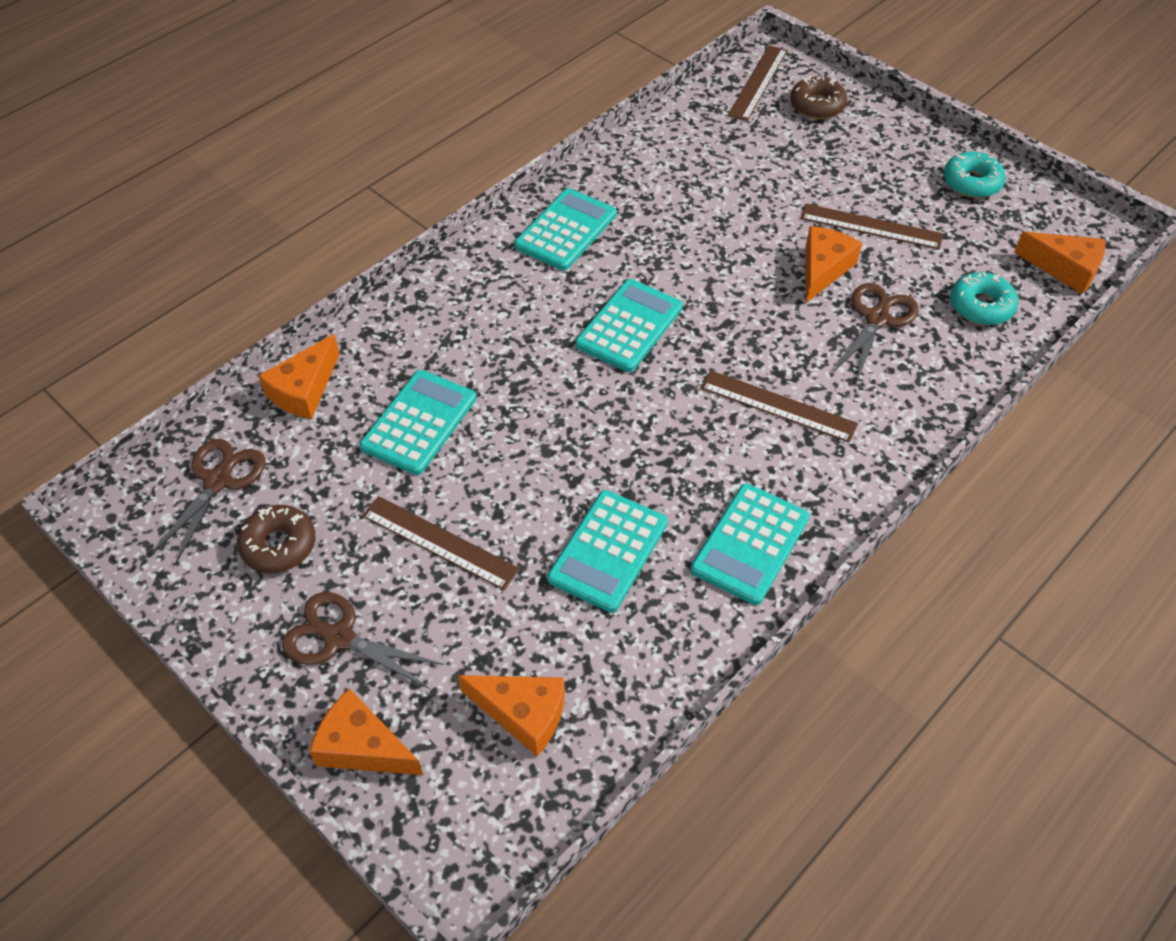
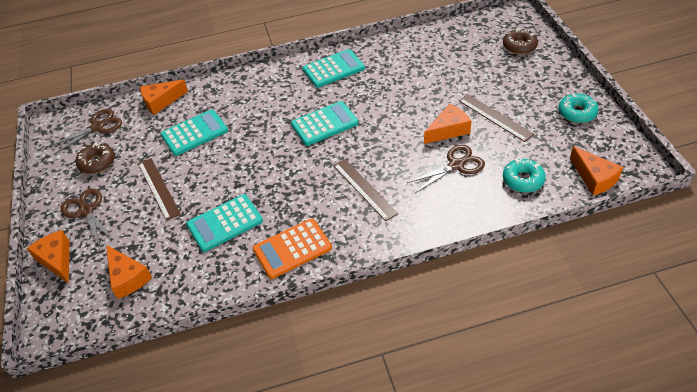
camera: 35 degrees right, 5 degrees down
turquoise calculator [690,483,810,605] -> orange calculator [253,219,332,279]
brown ruler [728,45,788,121] -> none

